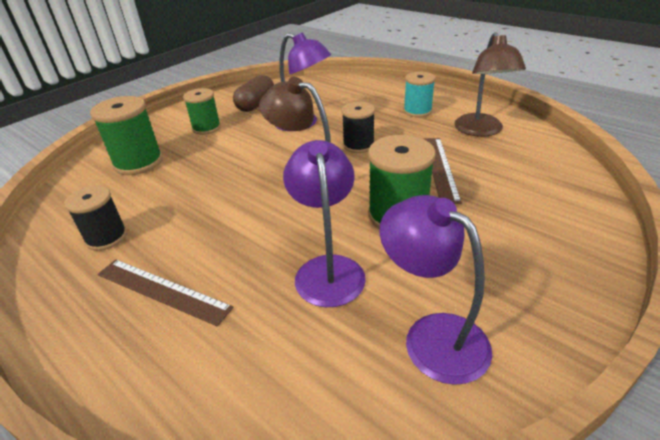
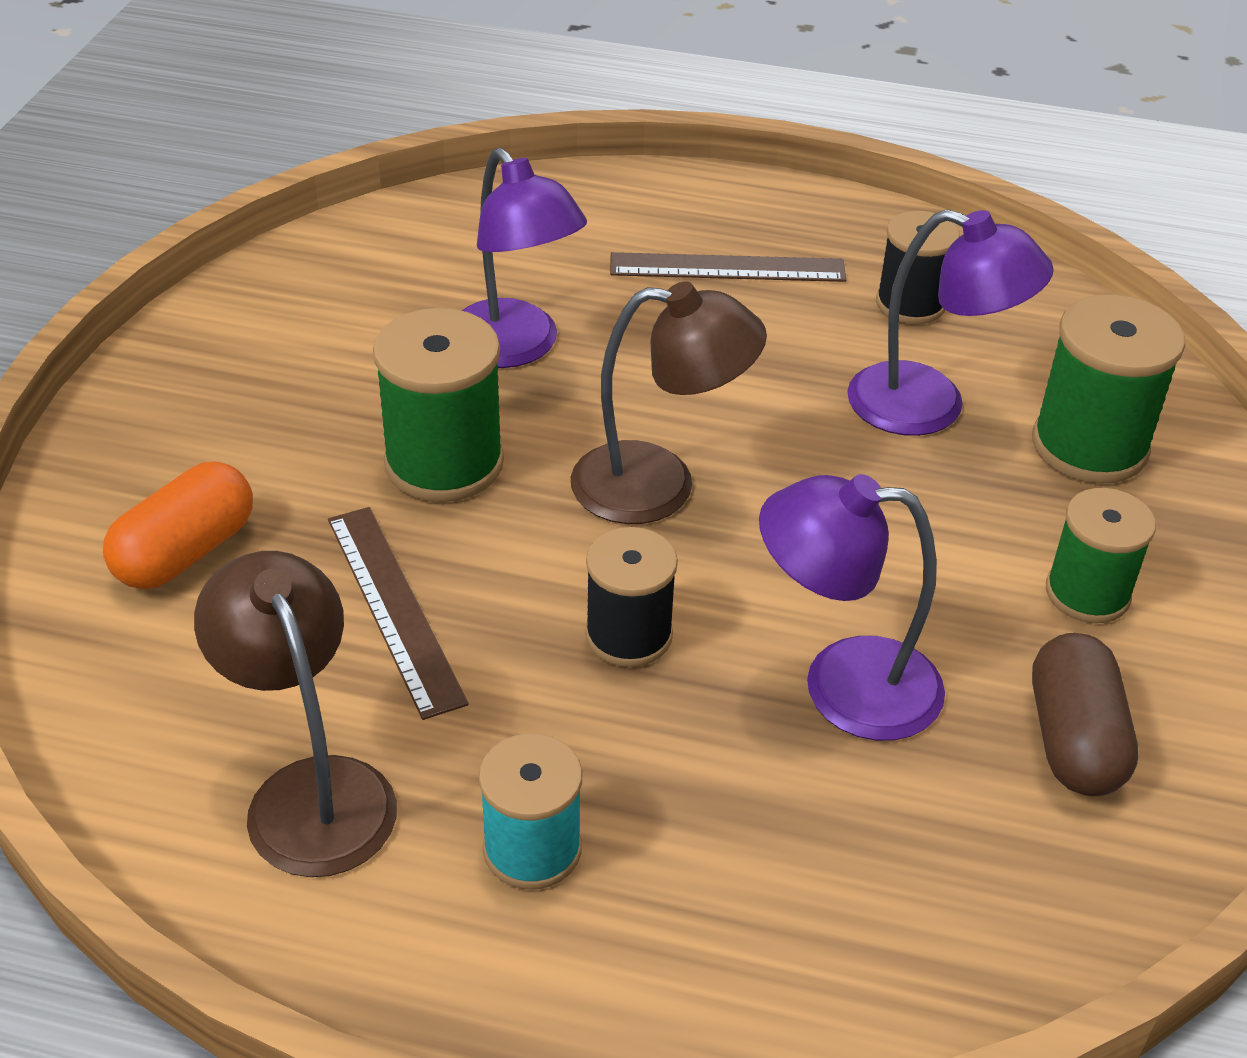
camera: 150 degrees right, 5 degrees up
purple lamp [379,195,492,385] -> purple lamp moved to [847,209,1054,436]
none -> orange capsule [103,462,253,589]

